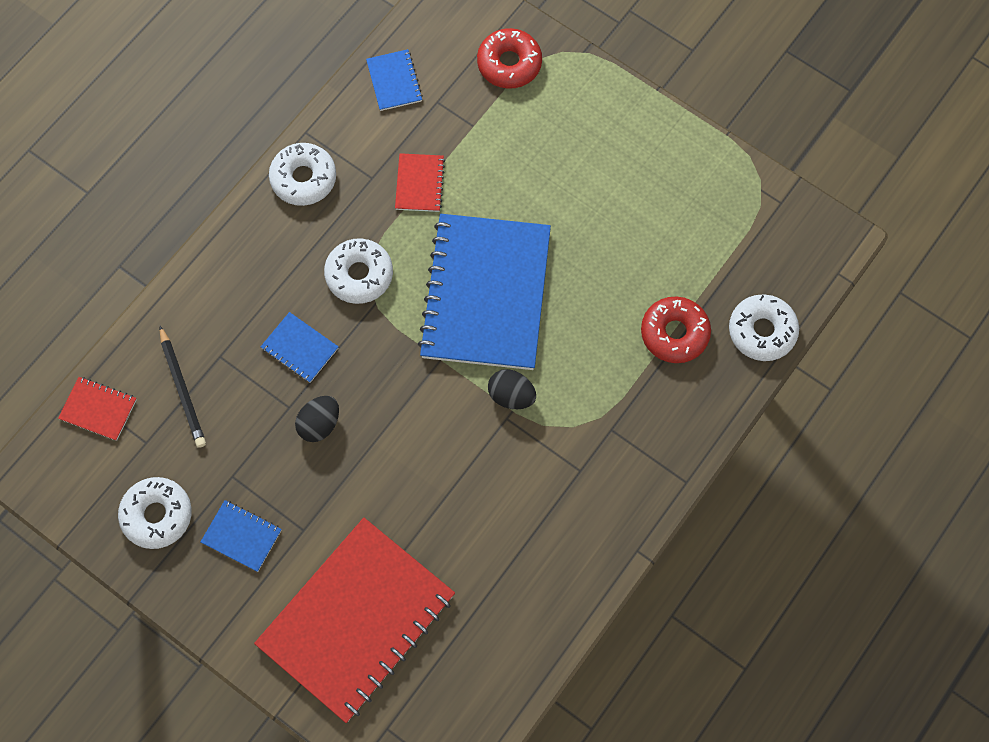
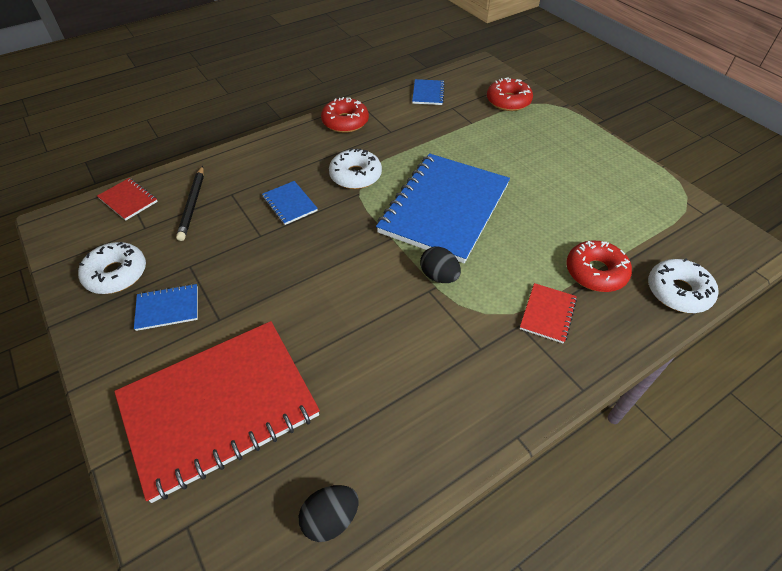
camera: 20 degrees right, 20 degrees down
blue notebook [200,500,282,572] -> blue notebook turned 60 degrees counterclockwise [134,284,198,331]
white donut [269,143,336,206] -> red donut [321,97,369,133]
black egg [295,396,339,442] -> black egg moved to [299,485,359,542]
red notebook [395,153,445,212] -> red notebook moved to [520,283,577,344]

